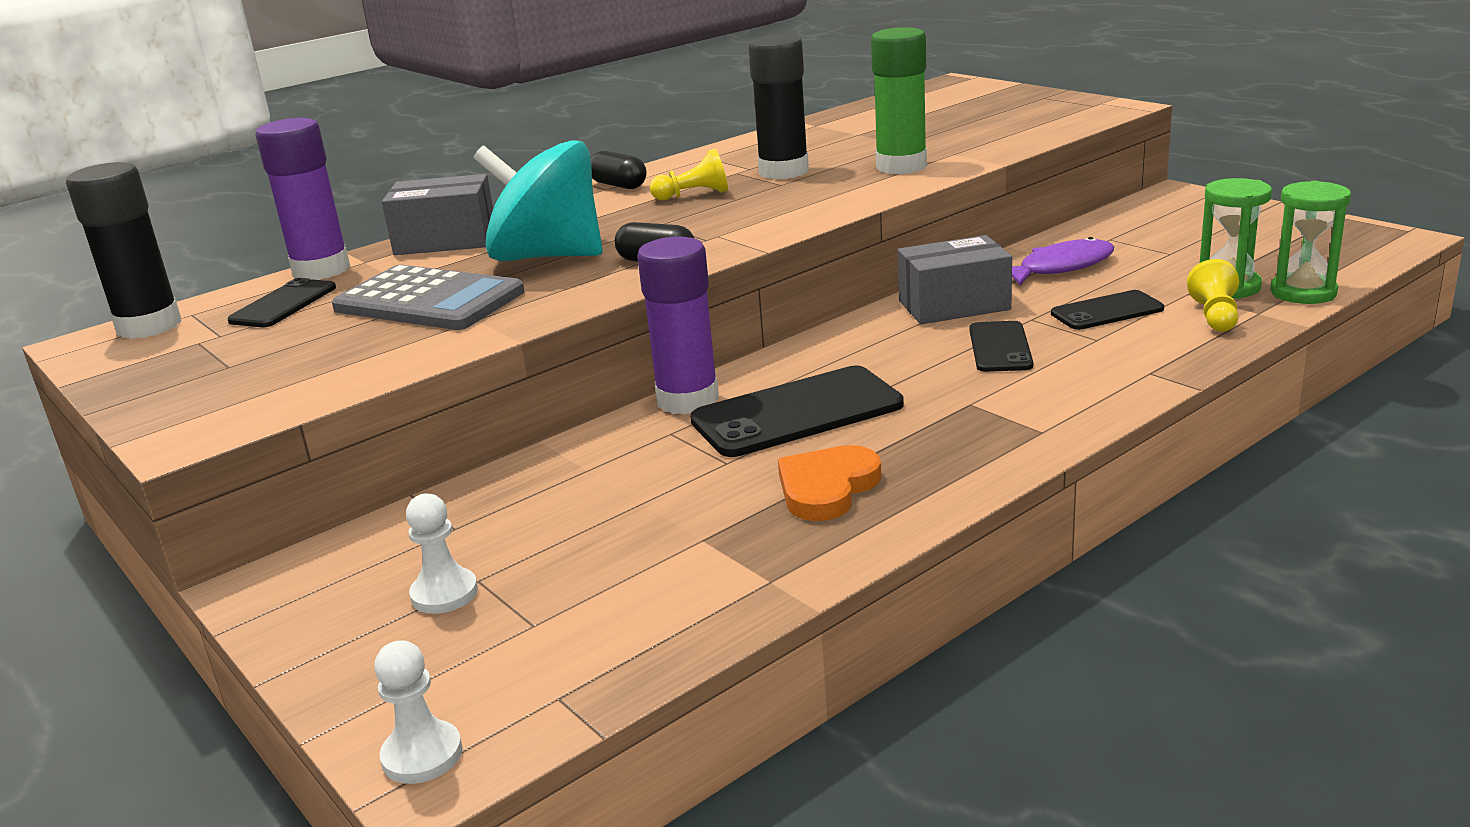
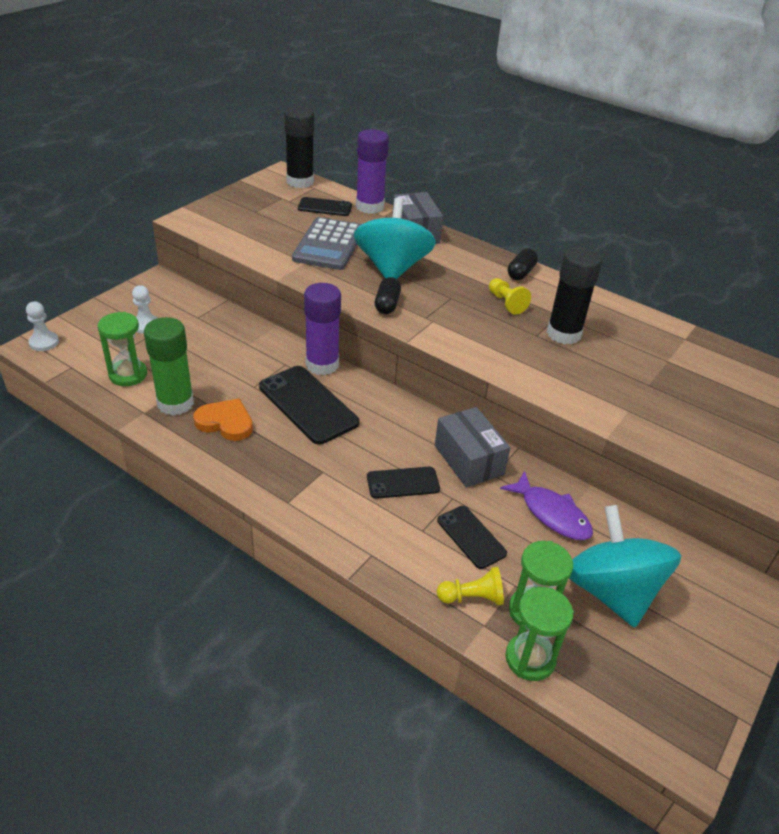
camera: 70 degrees right, 15 degrees up
green glue stick [871,27,927,174] -> green glue stick moved to [144,317,194,416]
none -> green hourglass [98,312,147,386]
none -> turquoise spinning top [569,505,681,627]

